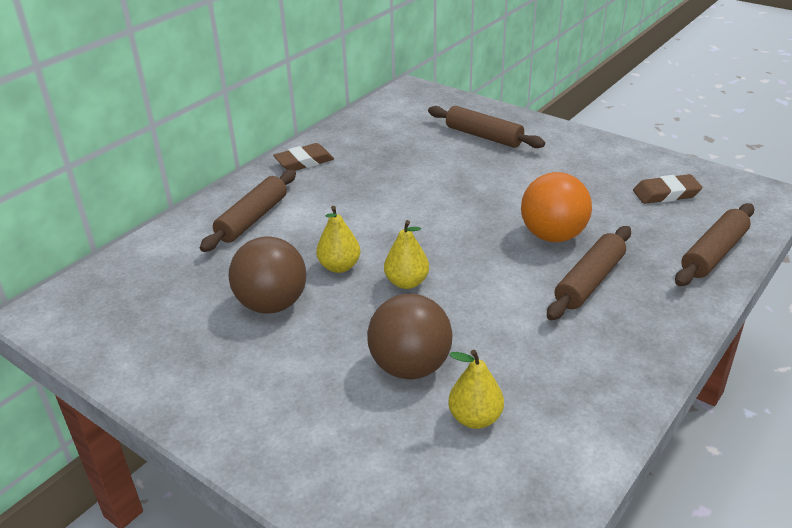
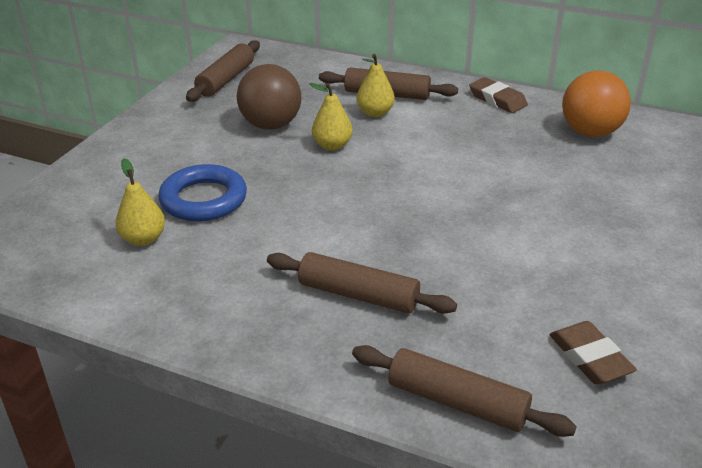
camera: 75 degrees right, 0 degrees up
brown ball [367,294,453,379] -> blue ring [158,164,247,222]
yellow pear [384,220,429,289] -> yellow pear moved to [356,54,395,117]
brown rolling pin [428,106,545,148] -> brown rolling pin moved to [186,40,260,102]
orange ball [521,172,592,242] -> orange ball moved to [562,70,631,137]

